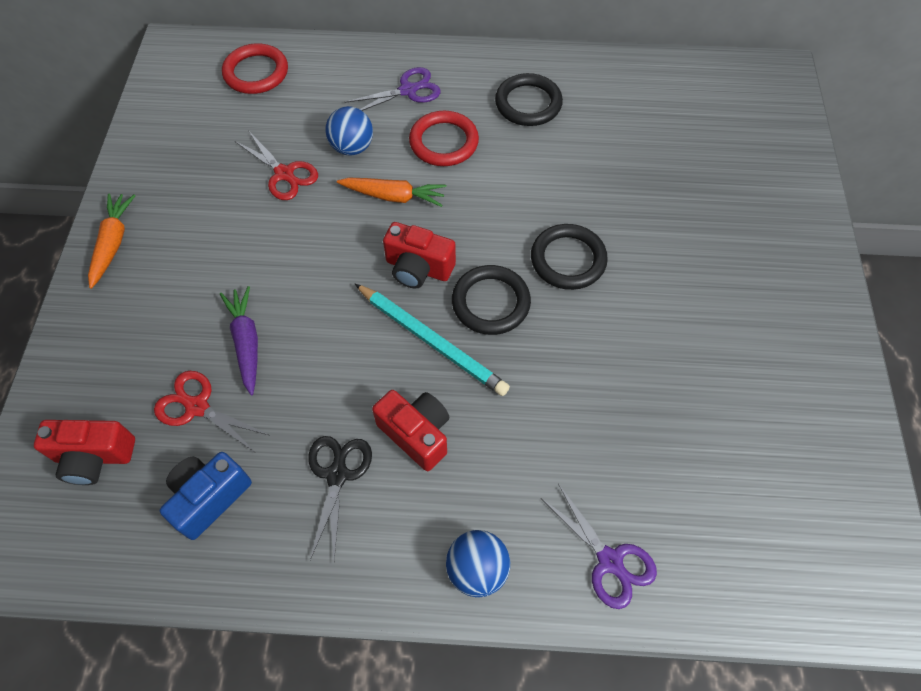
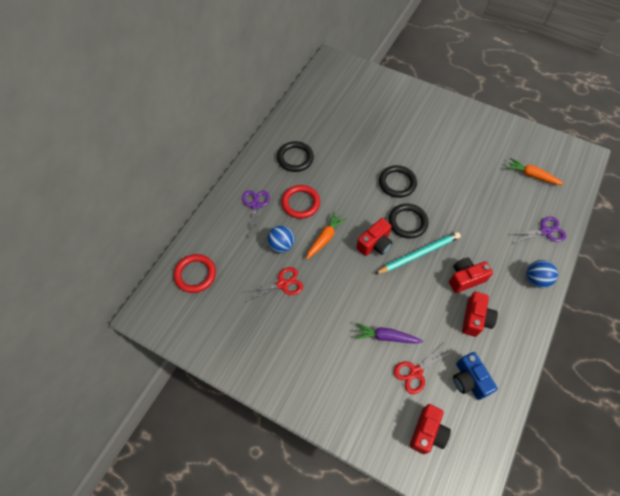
camera: 65 degrees left, 0 degrees up
orange carrot [88,194,136,289] -> orange carrot moved to [506,158,564,185]
black scissors [308,436,372,560] -> red camera [462,292,498,337]

